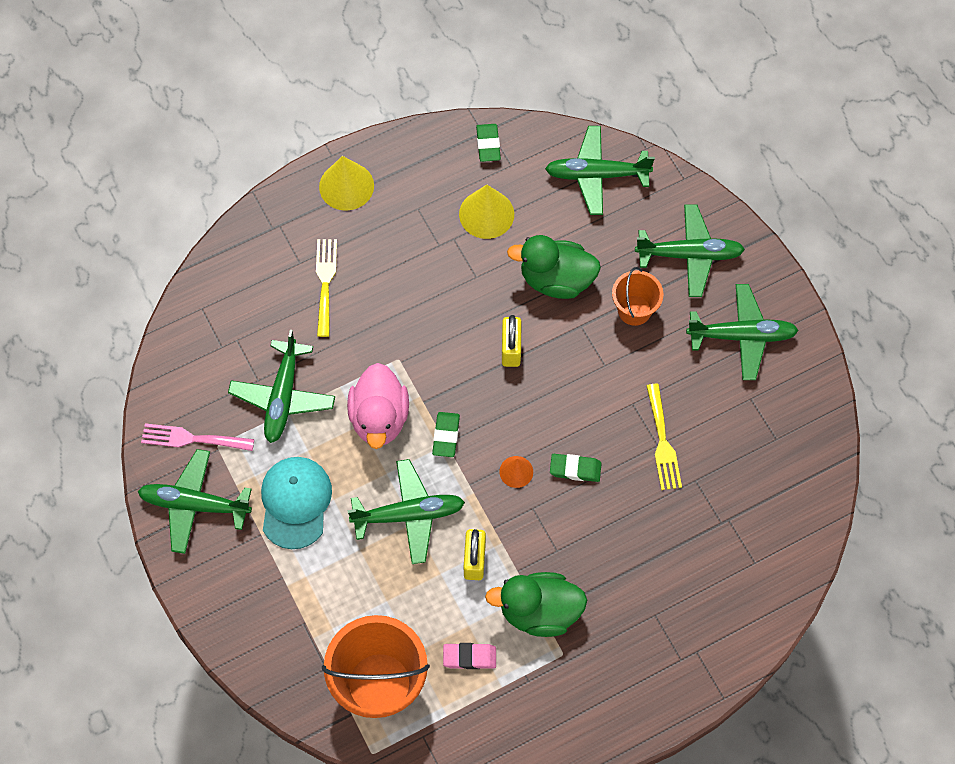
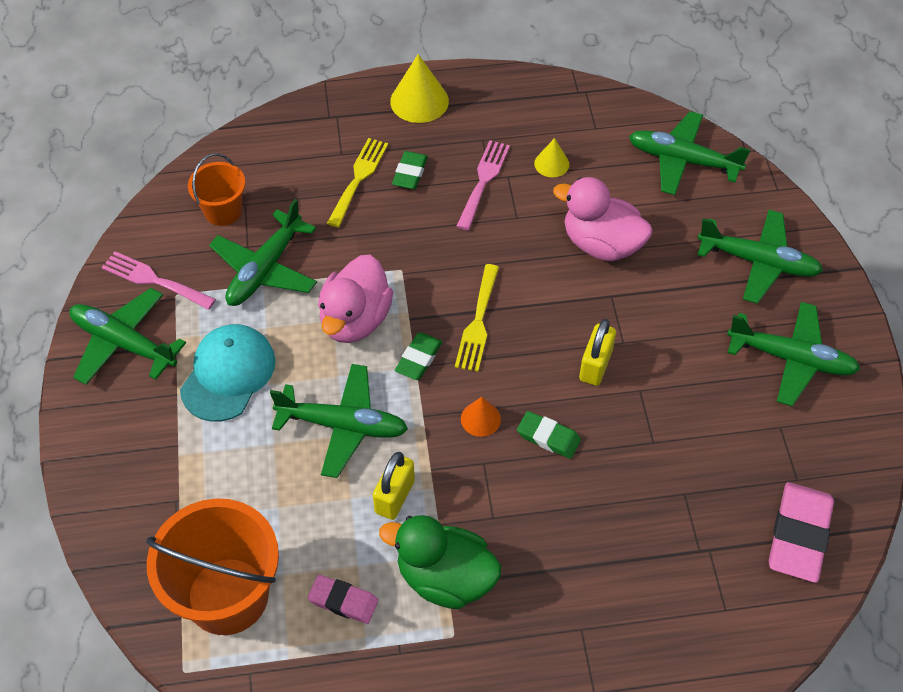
camera: 20 degrees right, 10 degrees down
yellow cone [459,185,514,239] -> yellow cone [534,138,569,177], size x0.58
green eraser [476,124,501,162] -> green eraser moved to [392,151,428,189]
yellow padlock [502,315,521,367] -> yellow padlock moved to [579,319,616,386]
green duck [507,235,601,299] -> pink duck [553,177,653,261]
orange bucket [612,267,664,326] -> orange bucket moved to [188,153,245,226]
yellow fork [646,384,682,490] -> yellow fork moved to [455,264,499,372]
none -> pink fork [456,140,510,230]
none -> pink eraser [769,482,834,583]

